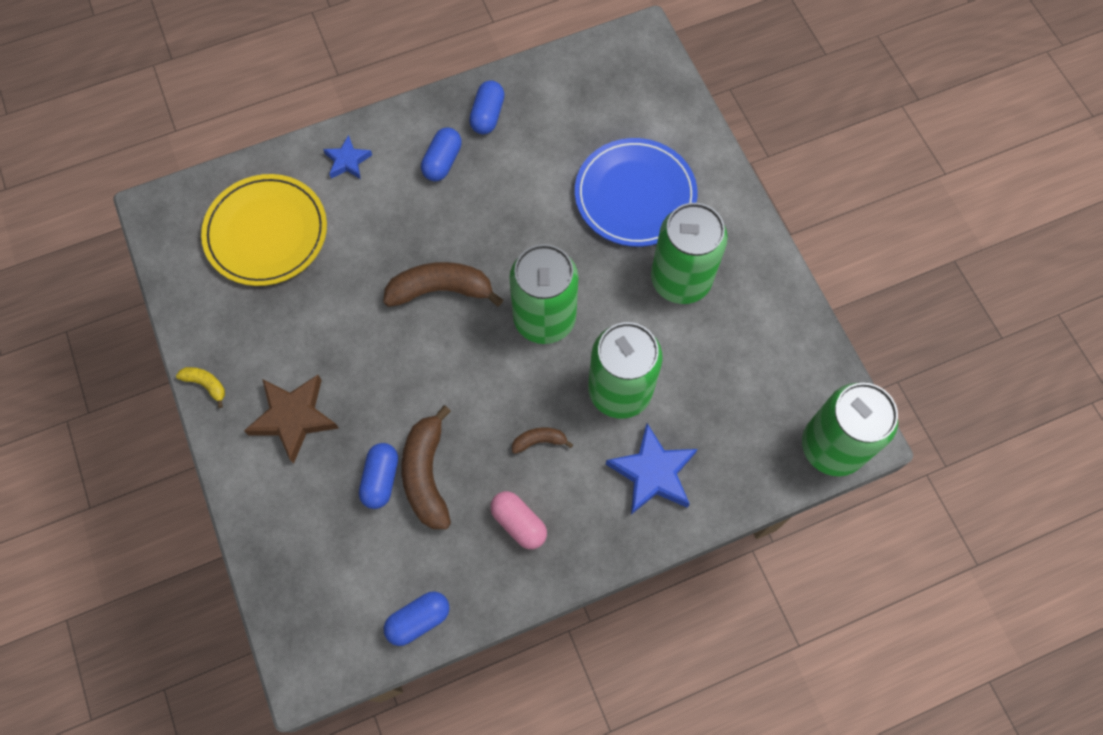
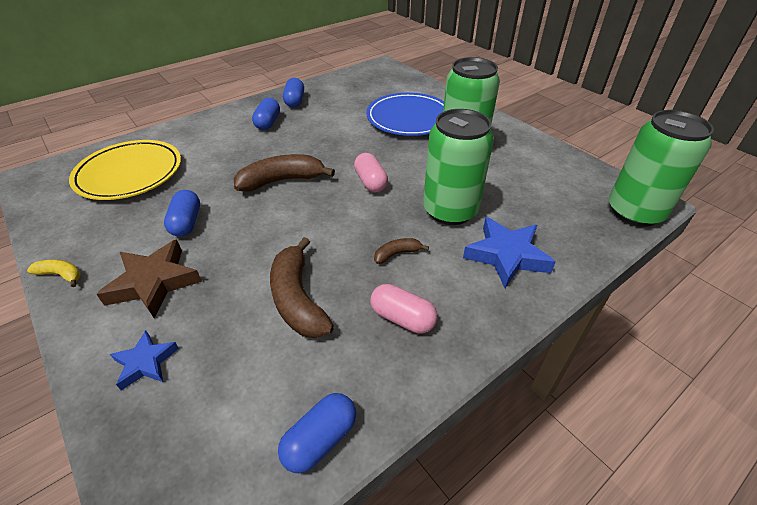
camera: 15 degrees left, 25 degrees down
blue star [323,135,372,179] -> blue star moved to [110,330,179,390]
blue capsule [359,443,398,509] -> blue capsule moved to [164,190,200,237]
green can [509,244,579,344] -> pink capsule [354,153,388,192]

